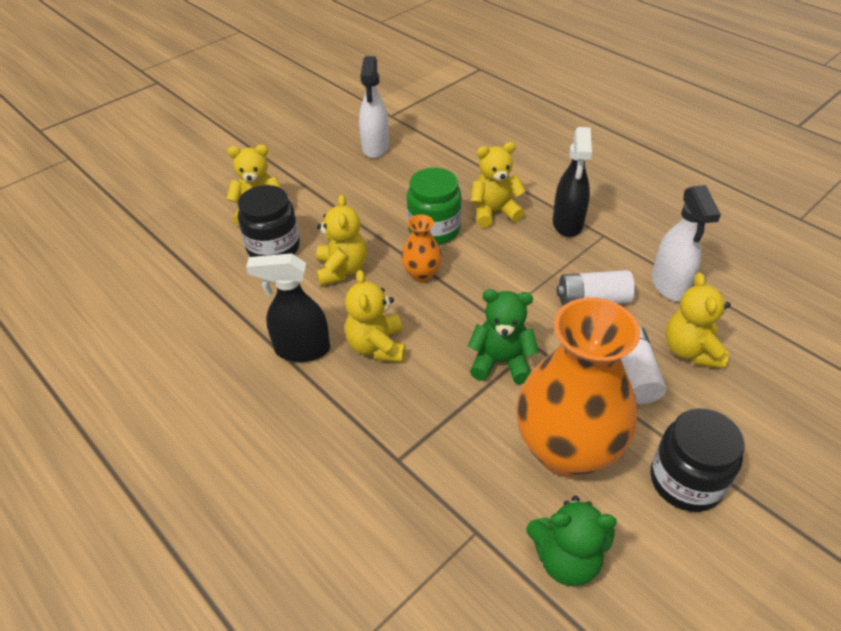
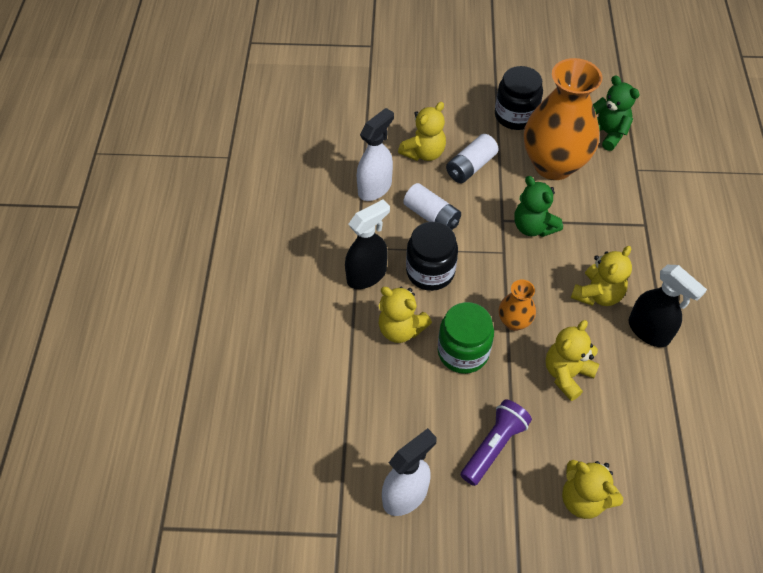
camera: 135 degrees left, 10 degrees up
black jar [238,185,300,257] -> black jar moved to [406,222,458,291]
none -> purple flashlight [461,399,532,486]

